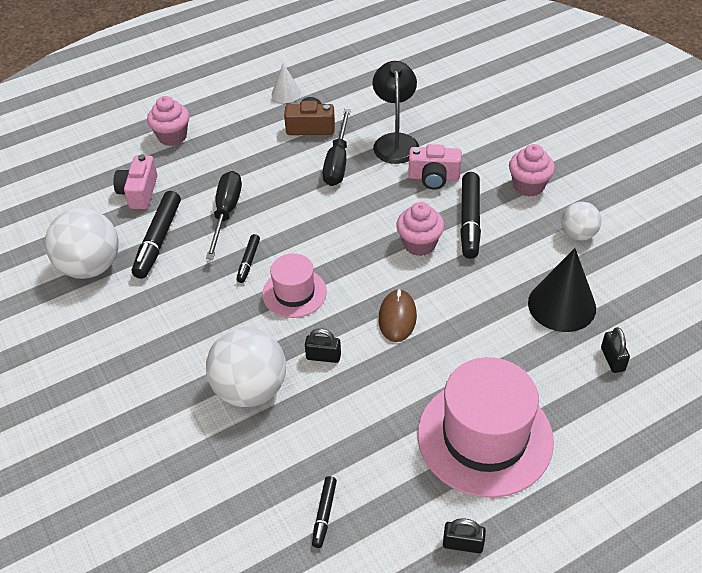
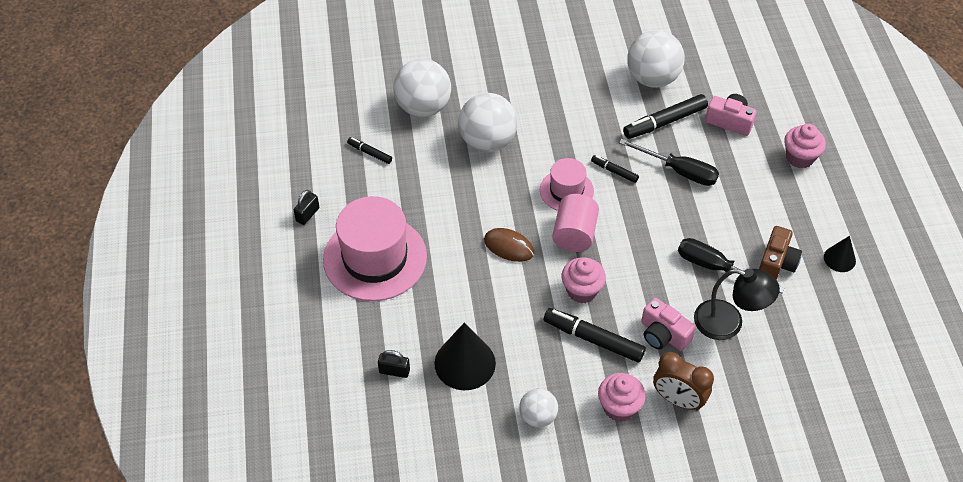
camera: 110 degrees right, 5 degrees up
black marker [132,191,181,279] -> black marker turned 60 degrees counterclockwise [623,94,708,139]
white cone [272,63,301,103] -> black cone [824,236,856,272]
black padlock [305,328,341,363] -> none
pink camera [408,144,461,190] -> pink camera turned 75 degrees counterclockwise [641,298,696,351]
none -> white ball [393,59,451,117]
none -> pink cylinder [552,194,599,252]
none -> brown clock [653,352,714,411]

